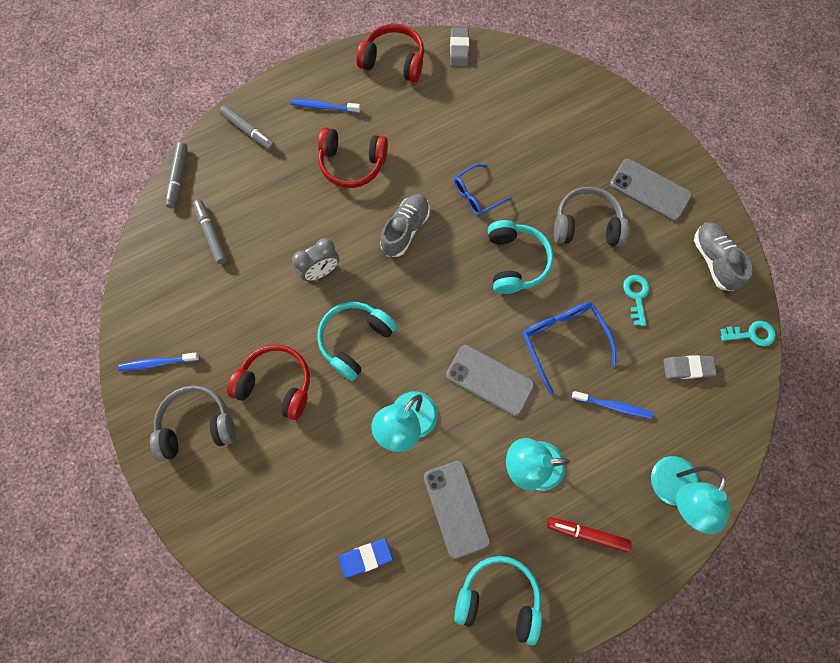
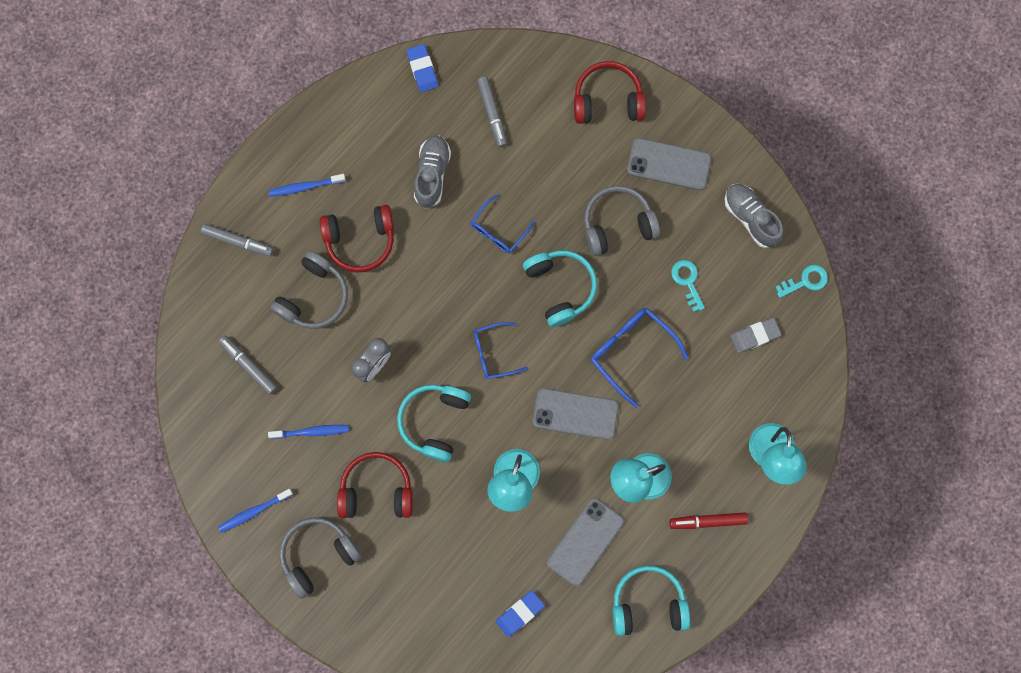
camera: 20 degrees left, 5 degrees up
grey marker [165,142,188,208] -> grey marker moved to [477,77,507,147]
red headphones [356,24,424,82] -> red headphones moved to [574,61,646,124]
grey shoe [380,194,430,257] -> grey shoe moved to [414,136,451,208]
grey phone [424,461,491,559] -> grey phone turned 75 degrees clockwise [547,498,624,586]
grey eraser [450,27,469,66] -> blue eraser [407,44,438,92]
blue toothbrush [571,391,653,419] -> blue toothbrush moved to [268,425,349,439]
none -> grey headphones [270,251,348,329]
none -> blue glasses [474,322,528,379]

